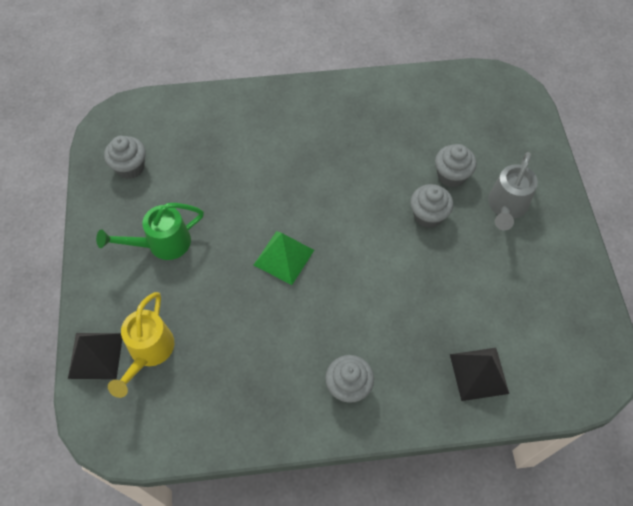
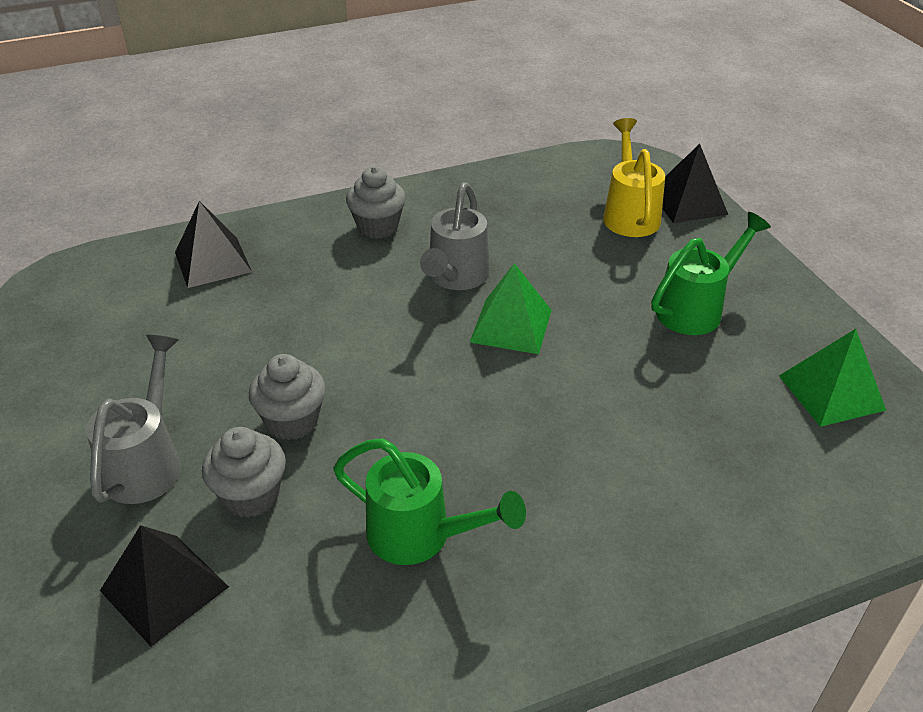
camera: 165 degrees right, 20 degrees down
grey cupcake [104,136,146,179] -> green pyramid [779,329,886,427]
none -> black pyramid [100,525,229,647]
none -> green watering can [333,438,526,565]
none -> grey watering can [420,182,490,290]

